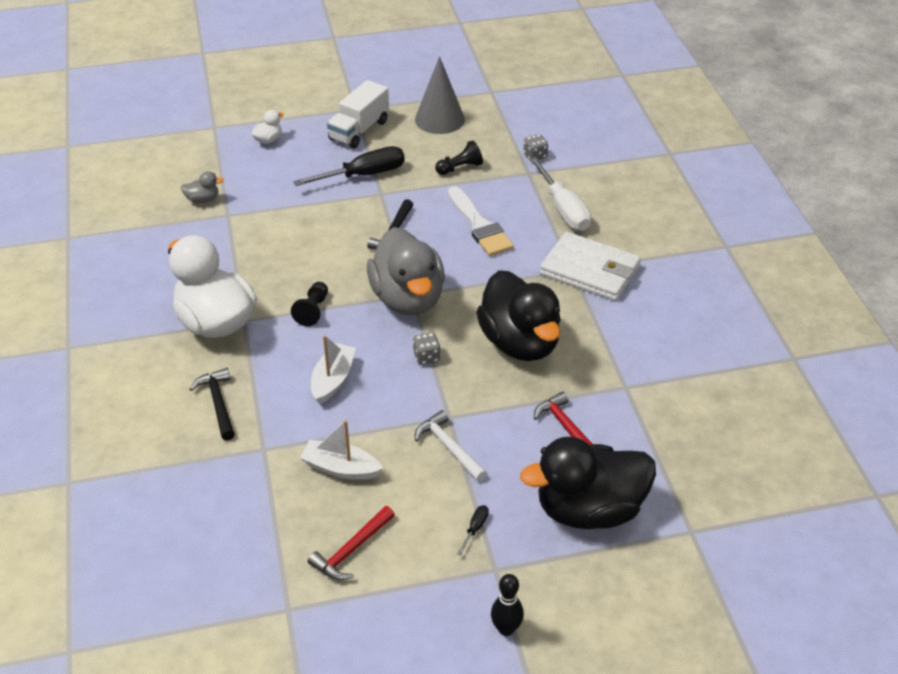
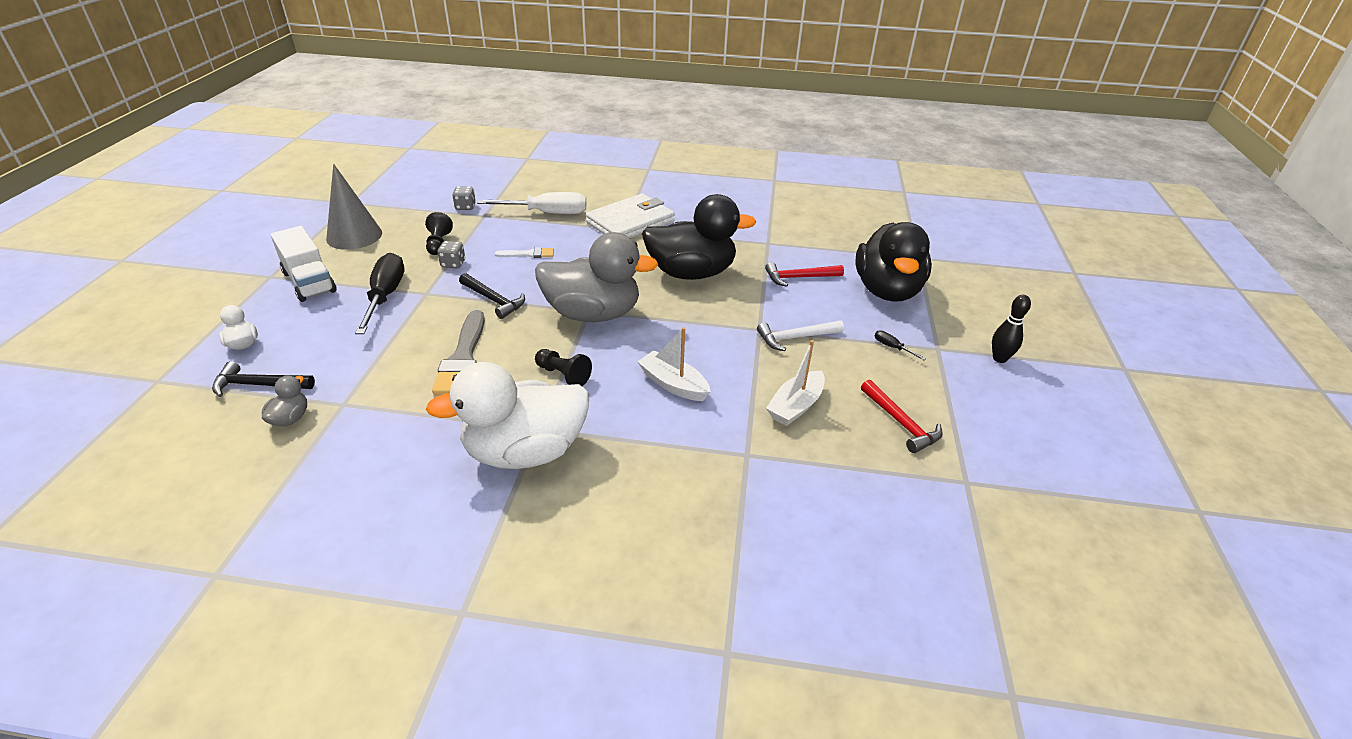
camera: 70 degrees left, 5 degrees down
black hammer [190,368,235,440] -> black hammer moved to [212,361,315,397]
grey dice [413,332,441,365] -> grey dice moved to [437,241,465,268]
white brush [448,186,514,256] -> white brush [495,247,554,258], size x0.53
none -> grey brush [432,310,485,395]

